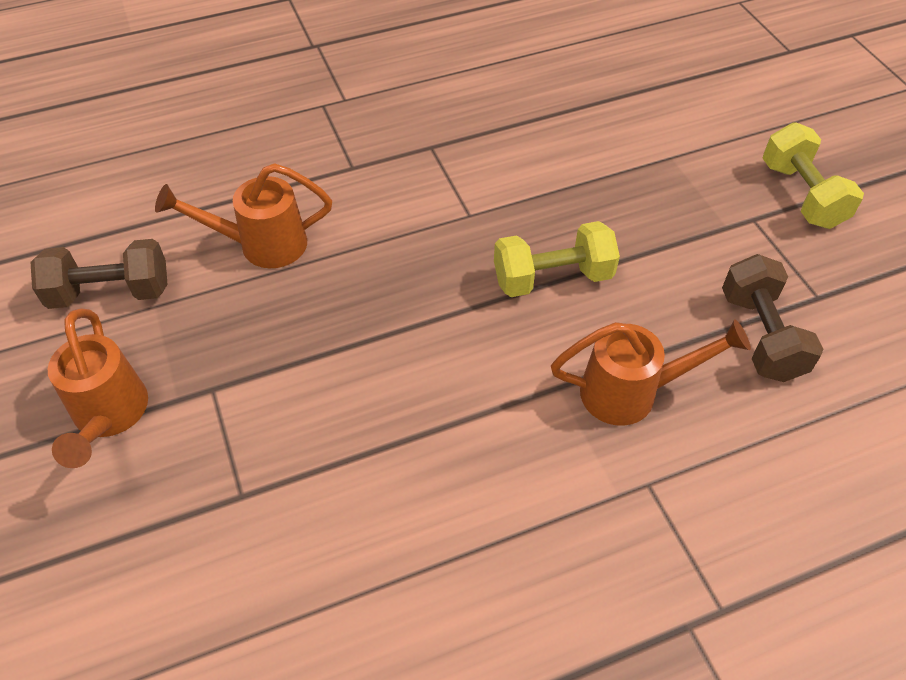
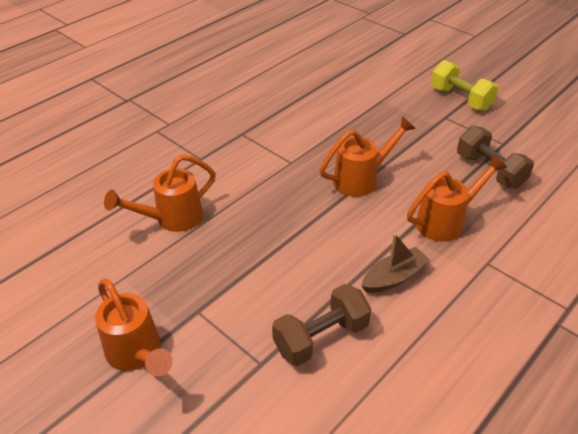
camera: 25 degrees left, 10 degrees down
brown dumbbell [30,239,167,309] -> brown dumbbell moved to [272,284,371,366]
yellow dumbbell [494,221,620,297] -> orange watering can [320,116,416,197]
none -> brown boat [361,233,431,293]

